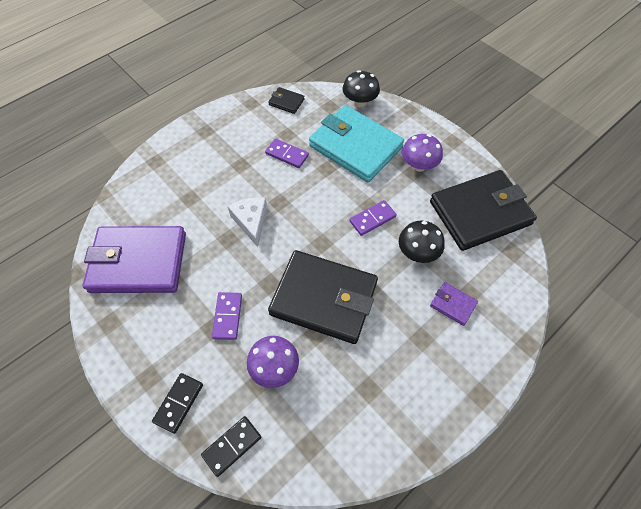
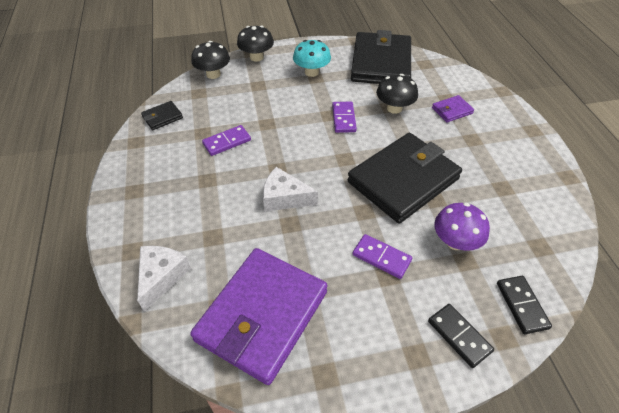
camera: 60 degrees left, 10 degrees down
turquoise wallet [309,105,404,182] -> none
purple mushroom [402,134,443,172] -> turquoise mushroom [293,40,331,77]
none -> white cheese [137,246,191,312]
none -> black mushroom [237,25,274,62]

